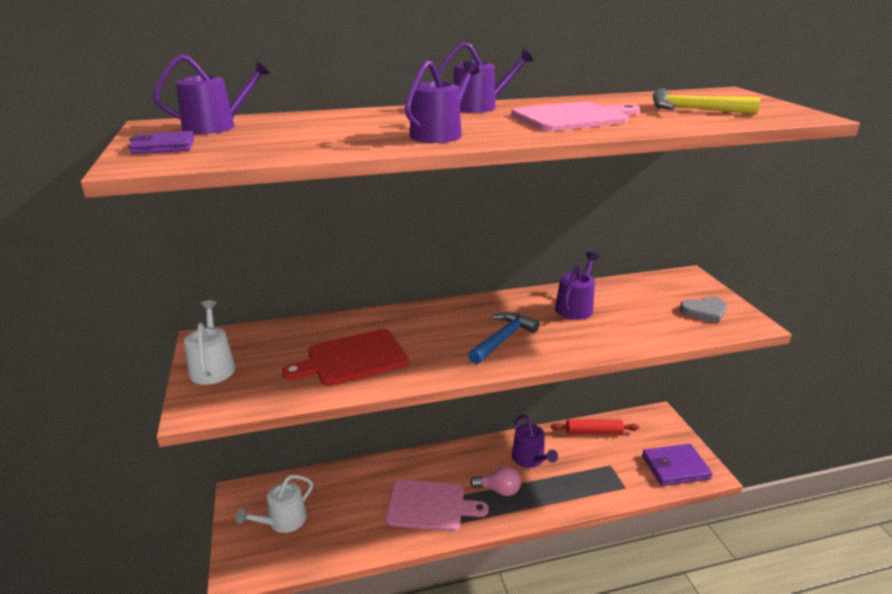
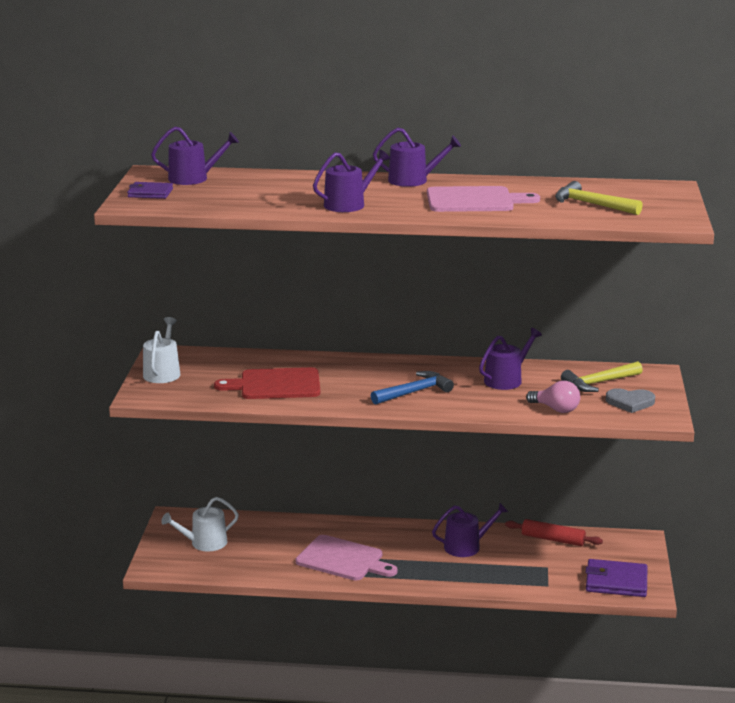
camera: 20 degrees right, 5 degrees down
pink light bulb [470,466,521,496] -> pink light bulb moved to [526,381,580,413]
purple watering can [512,415,558,468] -> purple watering can turned 105 degrees counterclockwise [432,503,508,557]
none -> yellow hammer [561,361,643,392]

